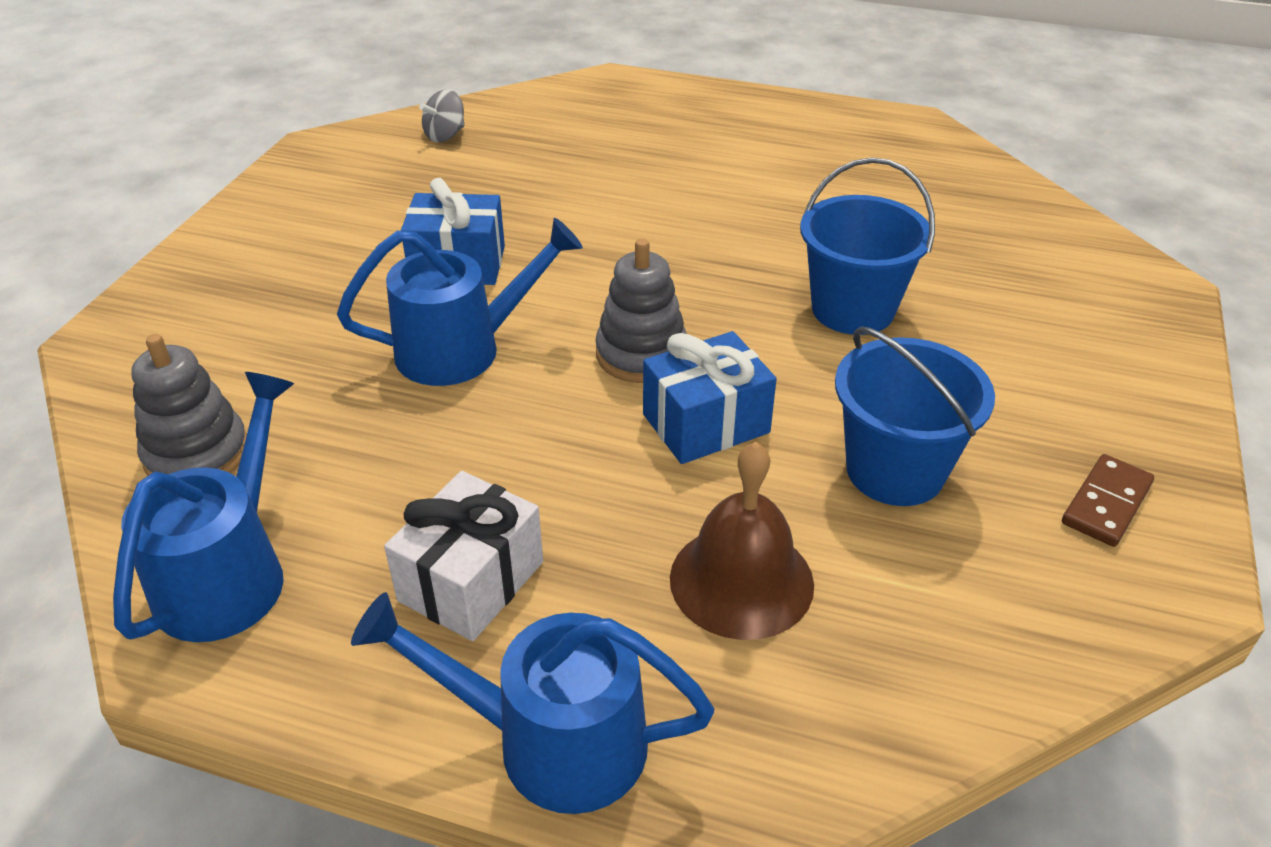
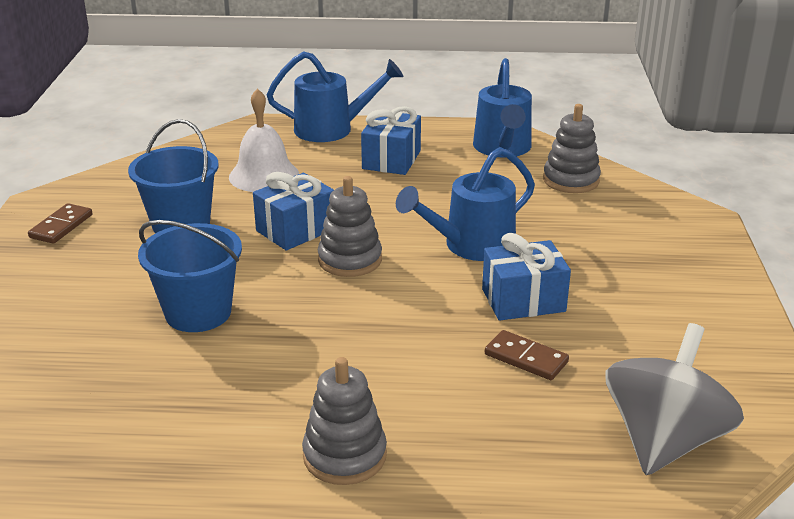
camera: 165 degrees right, 10 degrees down
white gift [384,471,543,641] -> blue gift [361,106,421,175]
grey spinning top [419,90,465,142] -> grey spinning top [605,323,744,475], size x2.20
brown bell [670,442,814,640] -> white bell [229,88,299,192]
none -> grey stacking toy [302,357,387,485]
none -> brown domino [485,330,569,380]

